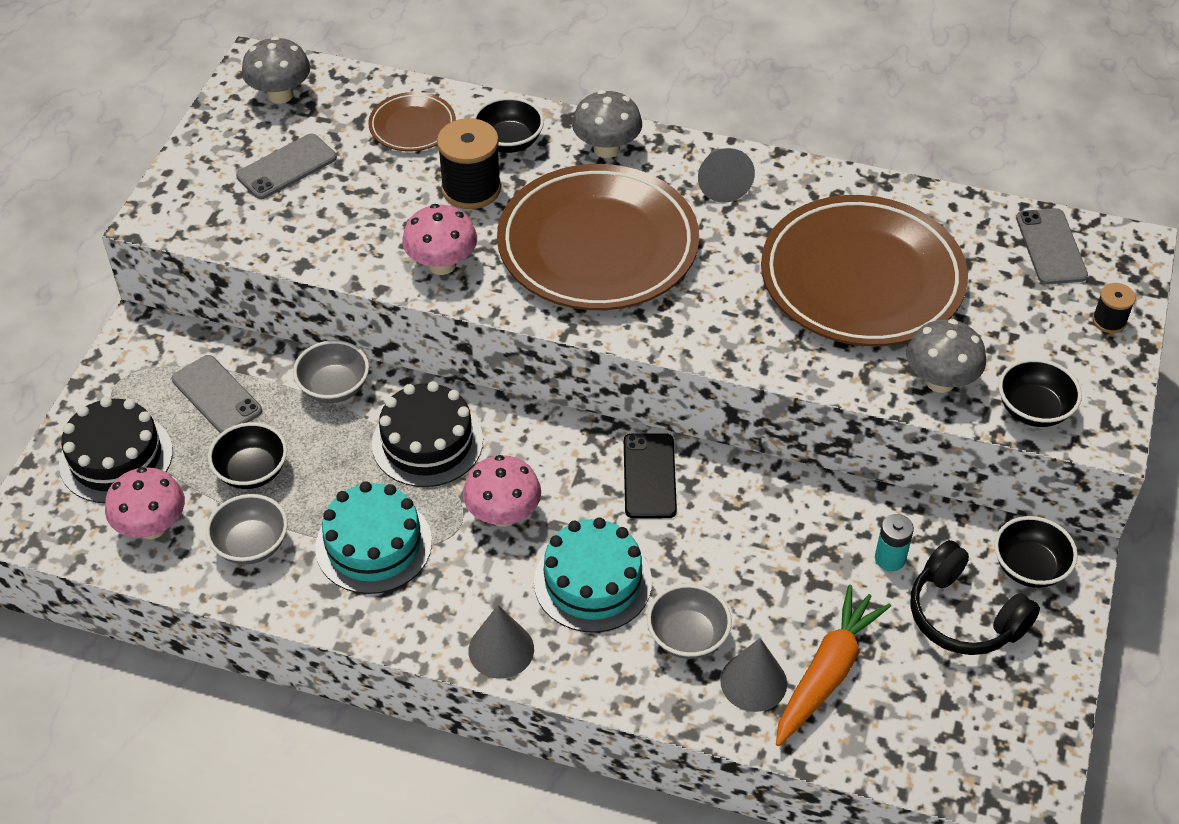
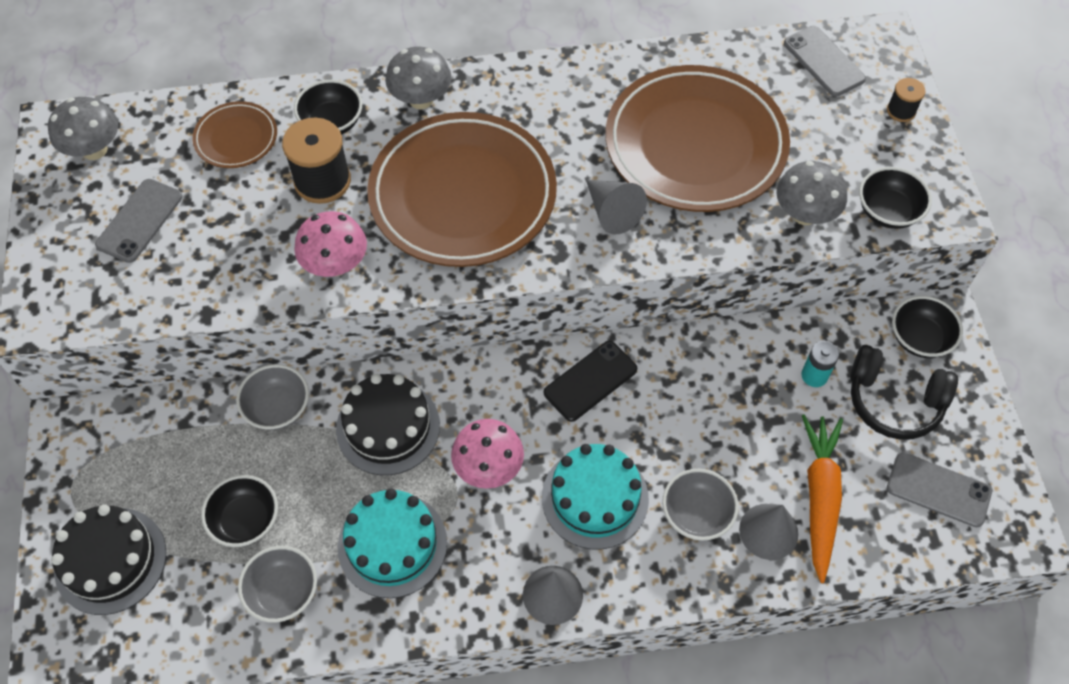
camera: 25 degrees left, 10 degrees up
pink mushroom [105,467,185,539] -> none
grey phone [172,355,262,433] -> grey phone moved to [887,452,992,527]
black phone [624,433,677,518] -> black phone turned 75 degrees clockwise [544,341,637,422]
grey cone [698,148,755,203] -> grey cone moved to [586,179,647,235]

